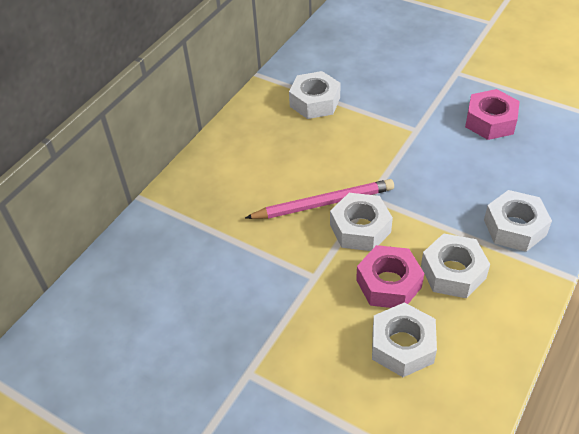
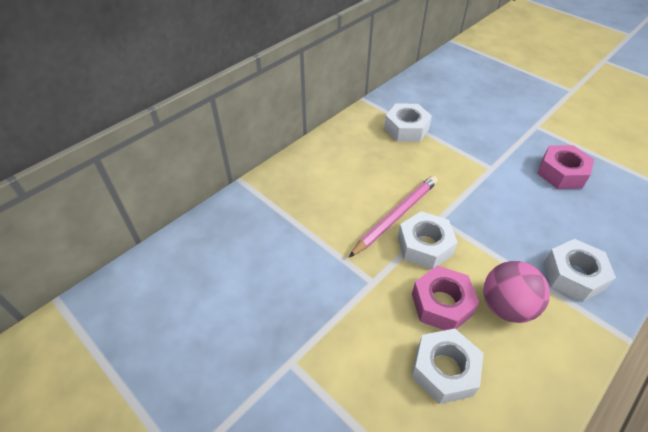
camera: 10 degrees right, 0 degrees up
pink pencil [245,179,394,219] -> pink pencil turned 45 degrees counterclockwise [349,175,438,257]
white nut [421,233,490,298] -> pink ball [484,261,550,323]

